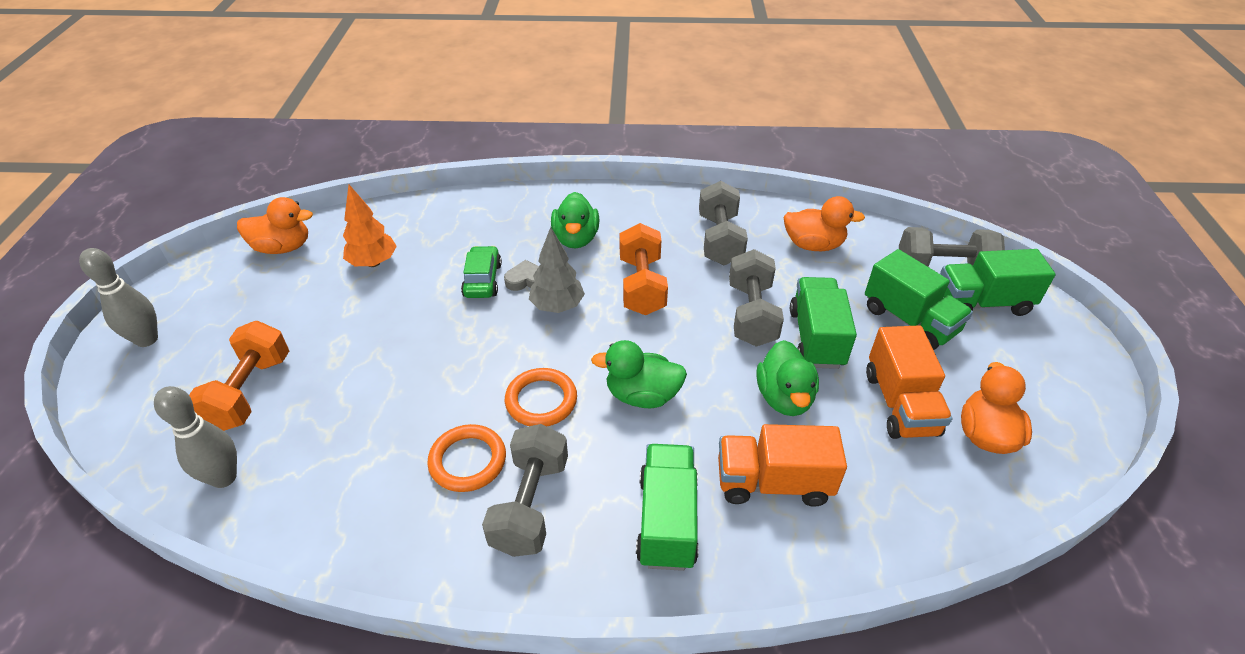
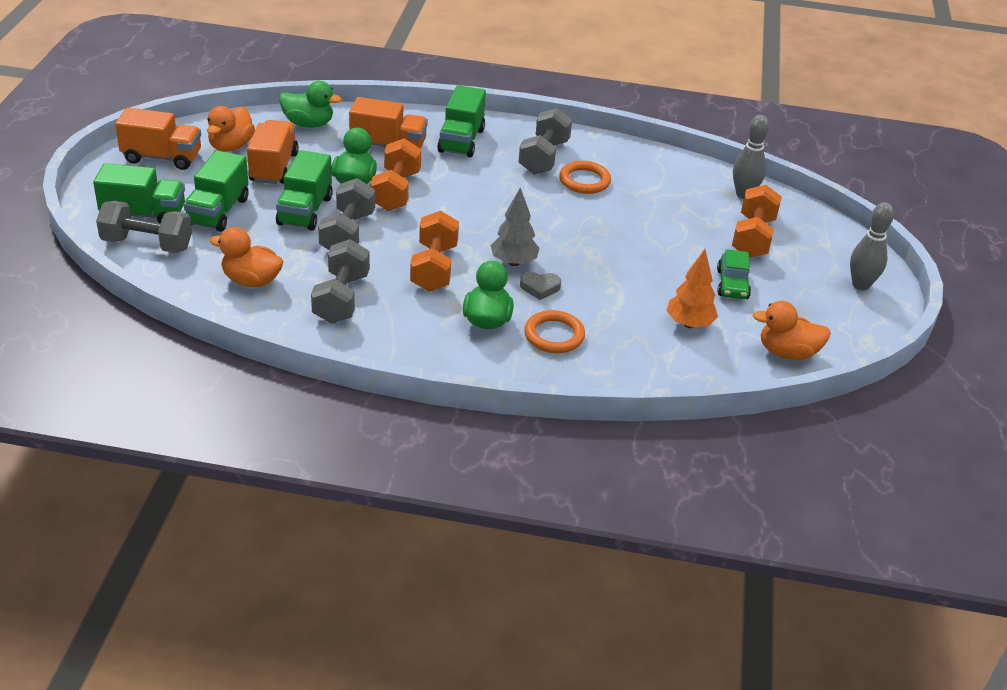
camera: 175 degrees left, 5 degrees down
green car [461,246,502,298] -> green car moved to [717,249,751,299]
orange ring [505,368,577,426] -> orange ring moved to [524,310,585,353]
green duck [591,340,687,408] -> green duck moved to [279,81,342,128]
green truck [865,249,973,350] -> green truck turned 135 degrees counterclockwise [184,150,249,232]
none -> orange truck [115,108,201,170]
none -> orange dumbbell [370,138,421,211]

